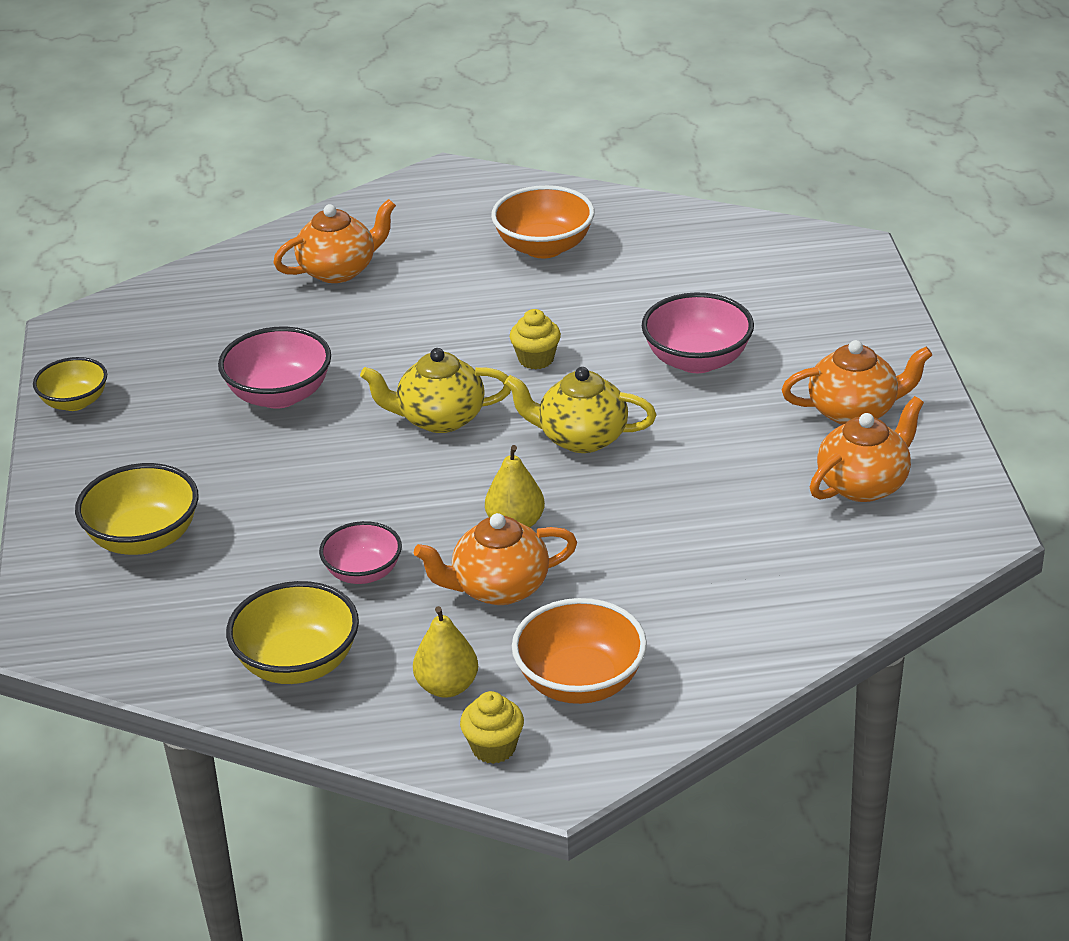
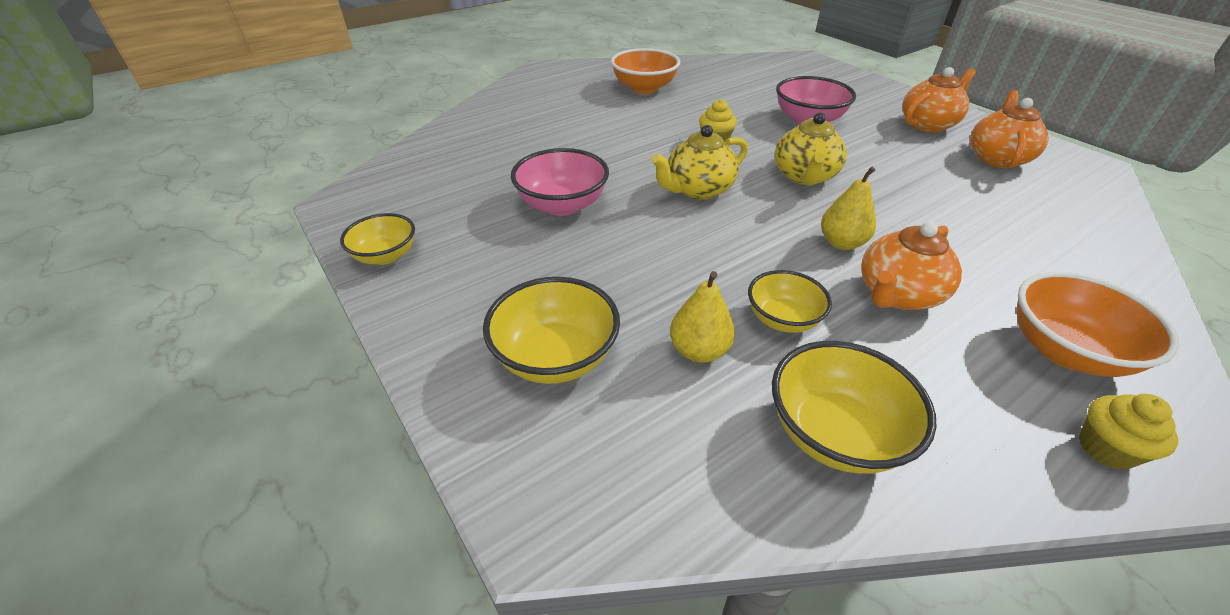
camera: 30 degrees left, 5 degrees up
orange teapot [273,199,396,283] -> none
pink bowl [319,521,402,584] -> yellow bowl [748,270,832,333]
yellow pear [413,606,478,698] -> yellow pear moved to [670,271,735,363]
yellow teapot [504,367,657,453] -> yellow teapot turned 60 degrees counterclockwise [775,113,847,186]

